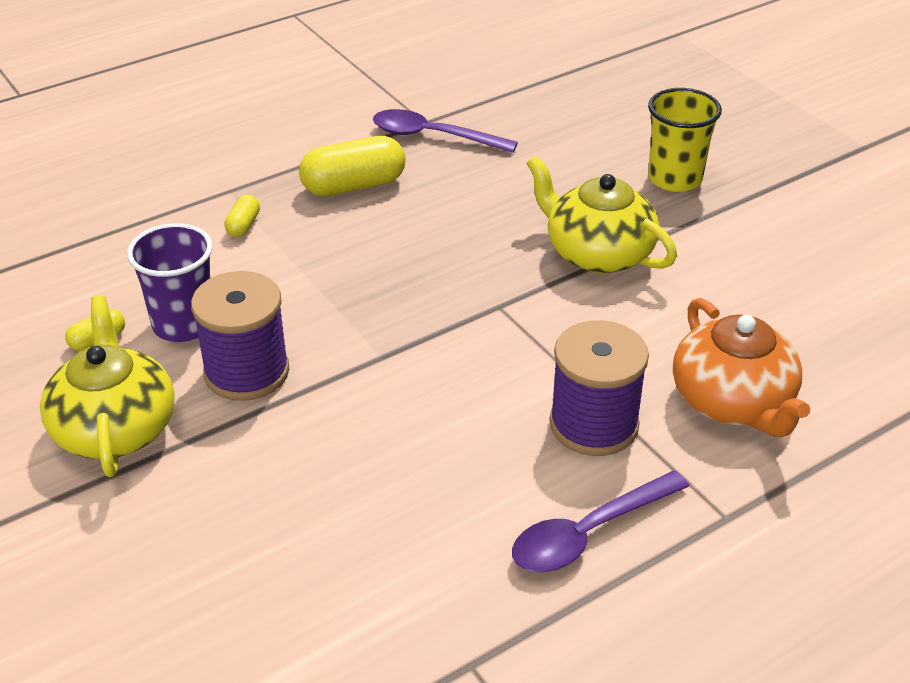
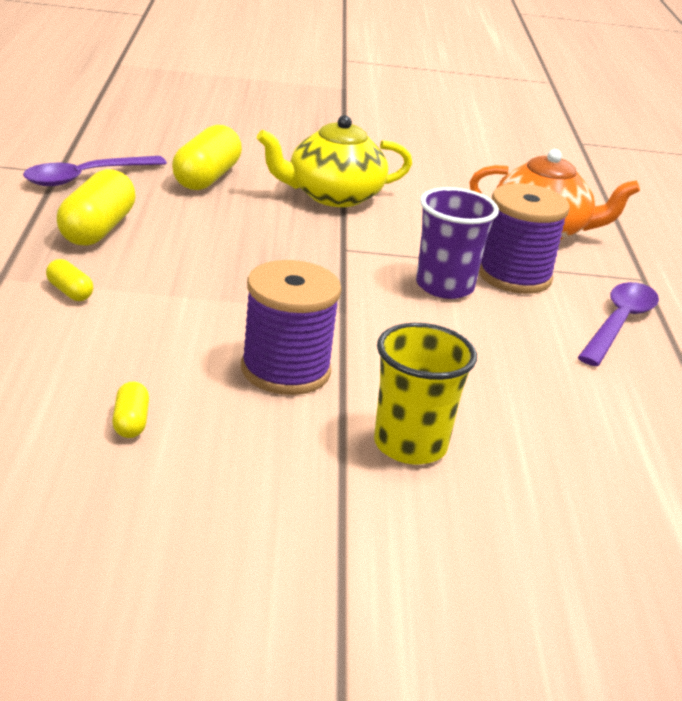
camera: 60 degrees left, 10 degrees down
yellow teapot [40,296,175,477] -> none
purple cup [127,223,213,342] -> purple cup moved to [416,187,499,299]
purple spoon [512,470,689,572] -> purple spoon turned 150 degrees counterclockwise [578,282,659,366]
yellow cup [648,88,722,192] -> yellow cup moved to [374,323,477,464]
none -> yellow capsule [172,125,242,190]

